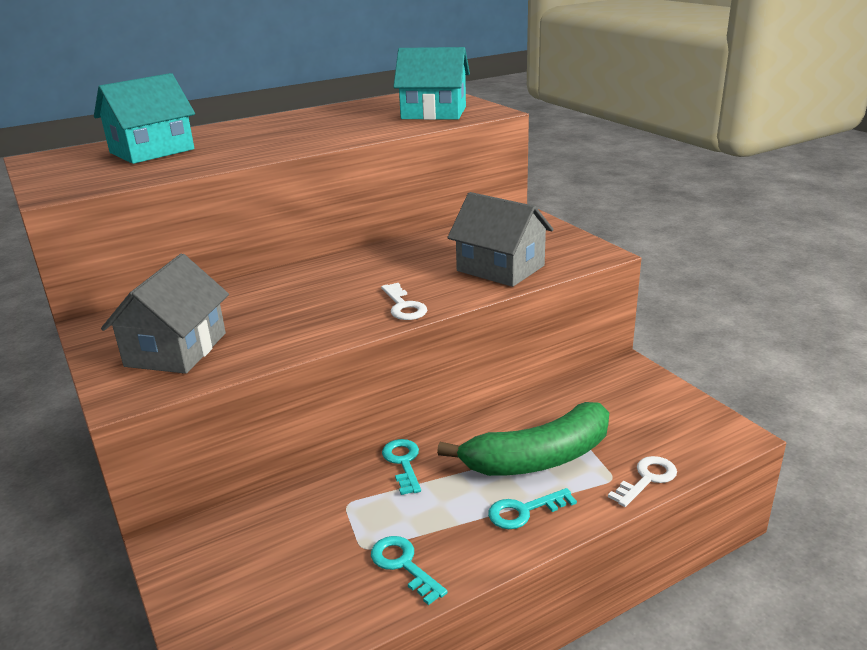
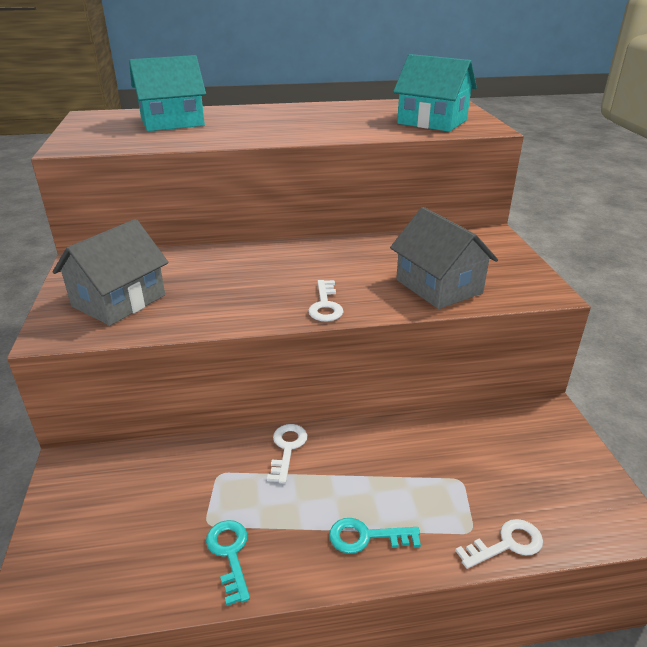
camera: 20 degrees right, 5 degrees up
turquoise key [382,439,421,495] -> white key [267,424,307,484]
green banana [437,402,609,476] -> none

